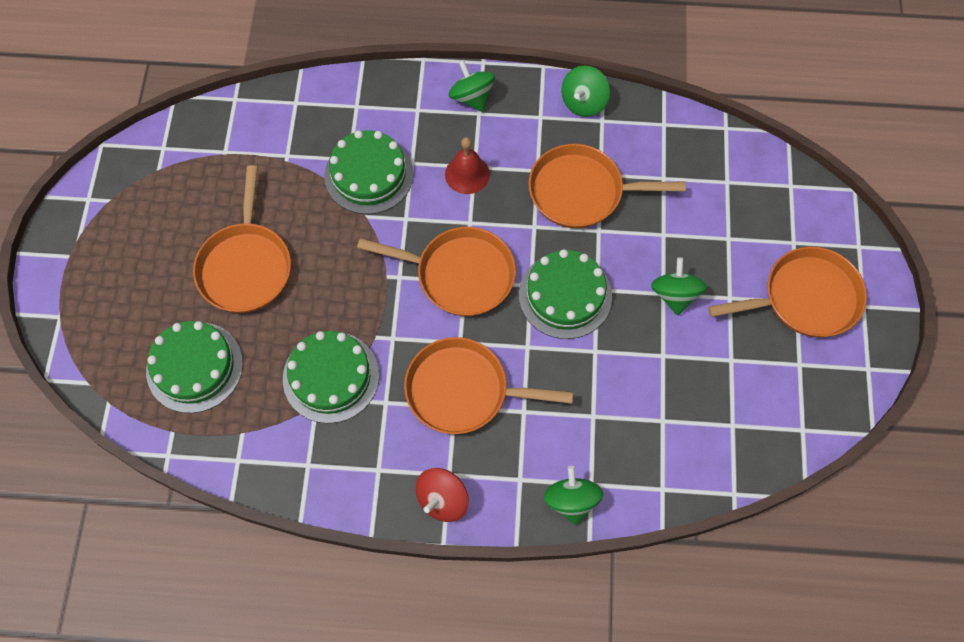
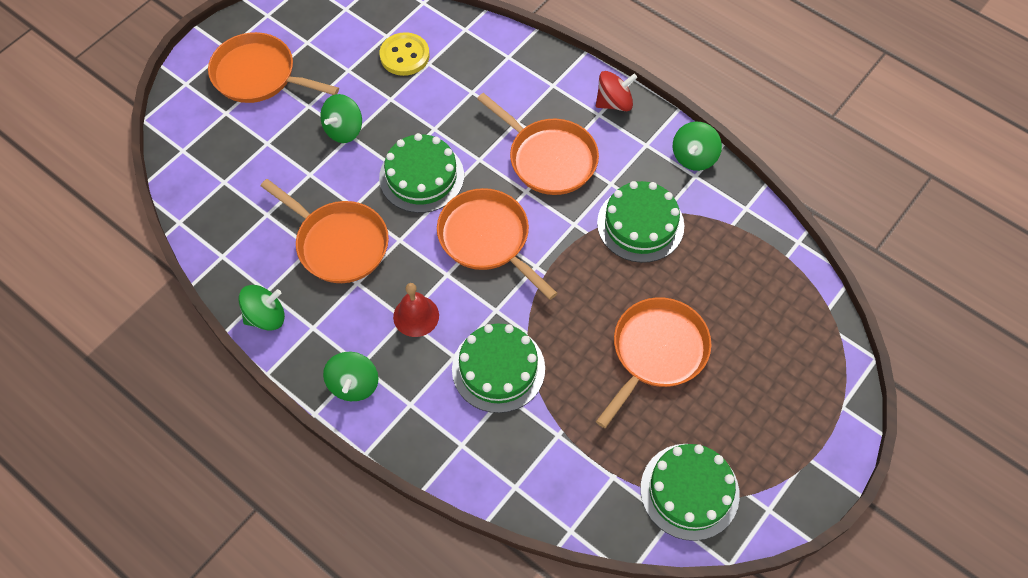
camera: 145 degrees left, 5 degrees down
green cake [146,321,243,413] -> green cake moved to [640,444,740,541]
green spinning top [544,466,603,525] -> green spinning top moved to [673,122,722,171]
none -> yellow button [380,32,430,76]

